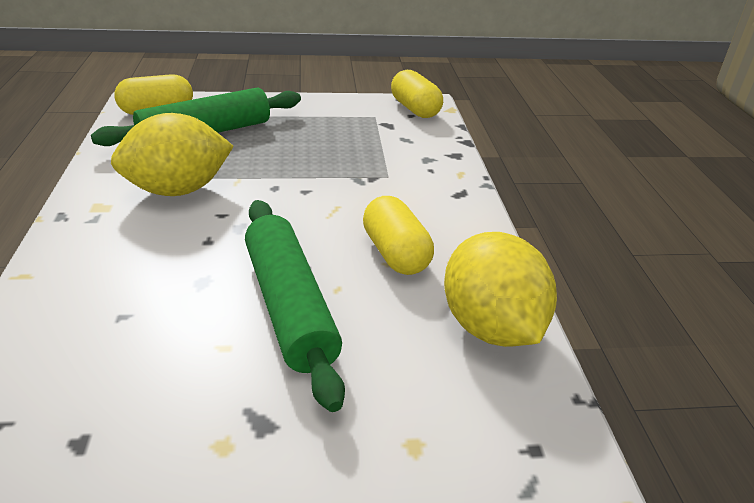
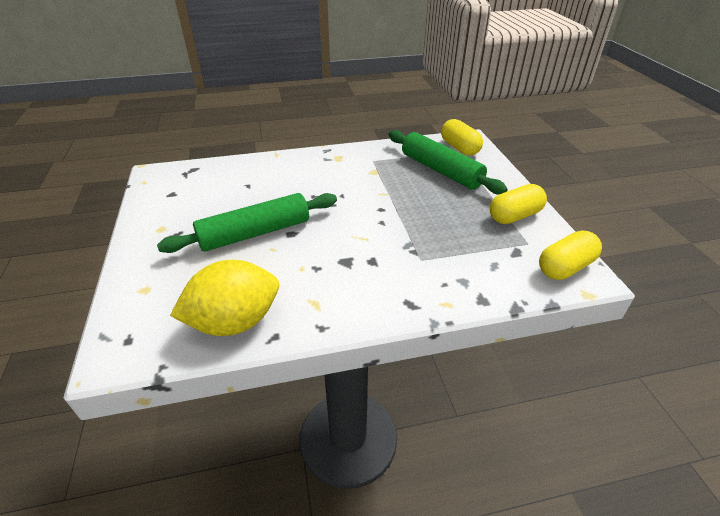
camera: 85 degrees right, 5 degrees up
yellow lemon [111,113,234,196] -> none
yellow capsule [363,196,434,275] -> yellow capsule moved to [490,184,547,224]

